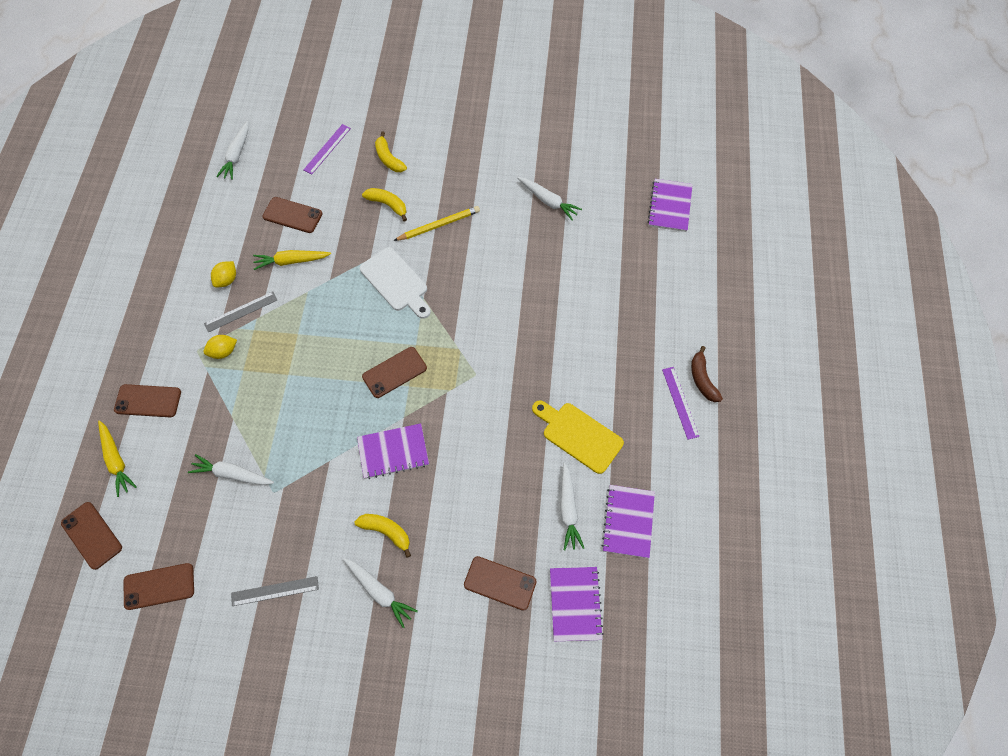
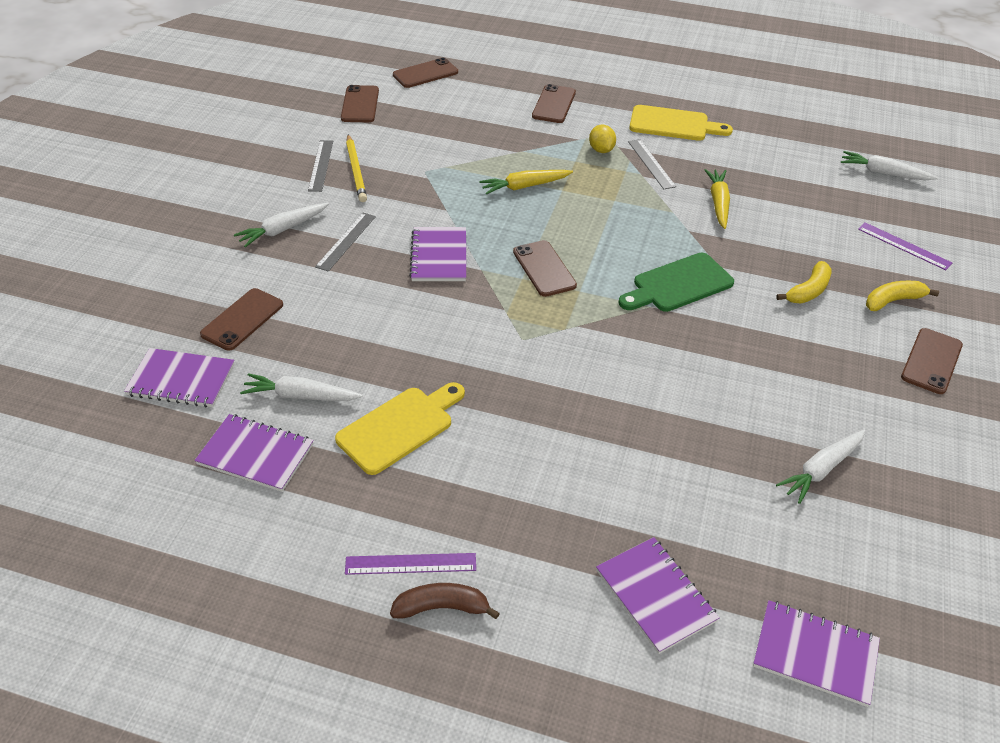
camera: 100 degrees right, 20 degrees down
yellow carrot [98,420,137,497] -> yellow carrot moved to [479,170,573,195]
white carrot [188,454,274,485] -> none
yellow lemon [211,261,236,287] -> none
brown phone [263,197,322,233] -> brown phone moved to [901,328,963,394]
yellow banana [355,514,411,558] -> grey ruler [315,213,376,272]
white cutting board [360,247,431,319] -> green cutting board [619,253,734,312]
yellow pencil [394,206,480,241] -> yellow pencil moved to [346,134,367,202]
none -> purple notebook [596,537,720,654]
none -> yellow cutting board [629,105,733,141]

